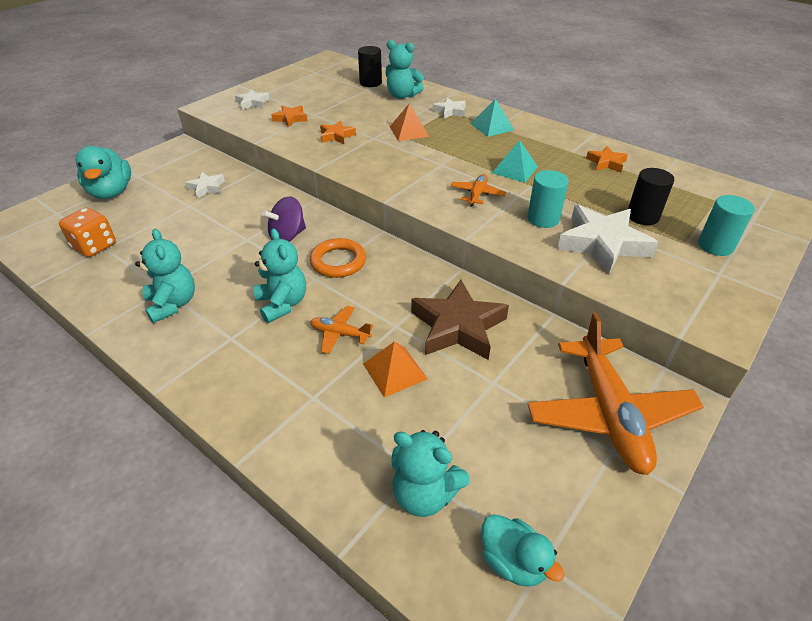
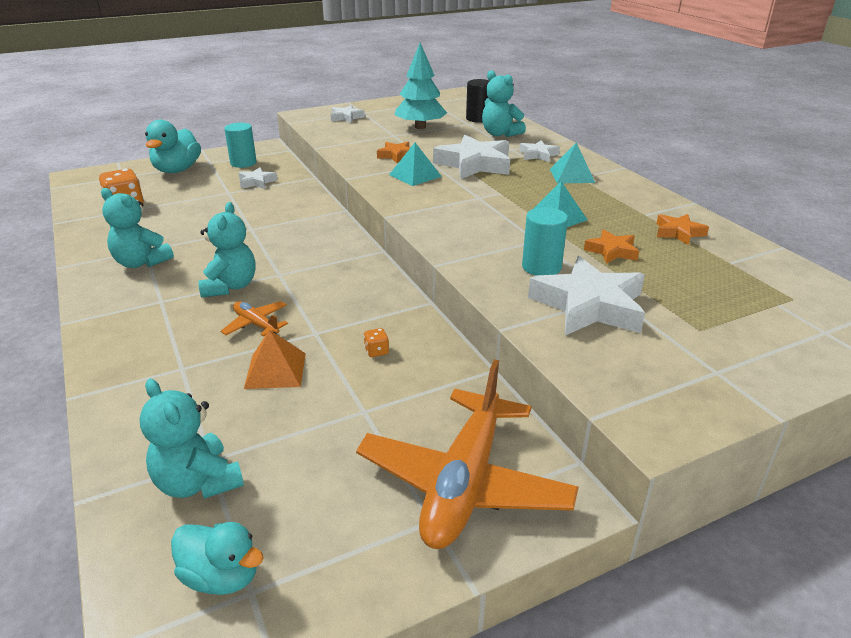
camera: 25 degrees right, 10 degrees down
turquoise teddy bear [135,229,195,323] -> turquoise teddy bear turned 120 degrees clockwise [101,188,174,268]
purple spinning top [262,196,306,242] -> none
orange star [271,105,307,127] -> orange star moved to [584,229,639,264]
orange ring [310,238,366,278] -> none
orange pyramid [390,103,429,141] -> white star [433,135,510,179]
brown star [411,280,509,360] -> orange dice [364,328,389,357]
orange plane [451,174,506,207] -> none
turquoise duck [482,514,565,587] -> turquoise duck turned 45 degrees counterclockwise [171,522,264,595]
black cylinder [628,168,674,225] -> none
turquoise cylinder [698,195,755,256] -> turquoise cylinder moved to [224,123,257,168]
none -> turquoise pyramid [389,143,442,186]
none -> turquoise tree [395,43,447,129]

